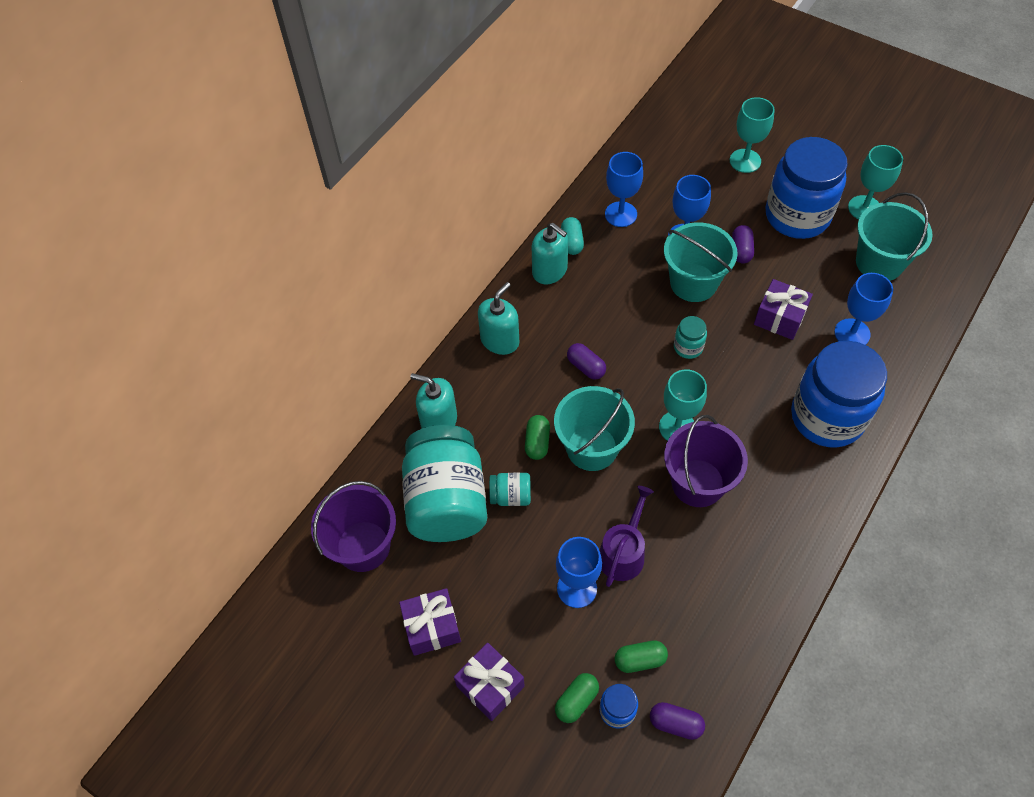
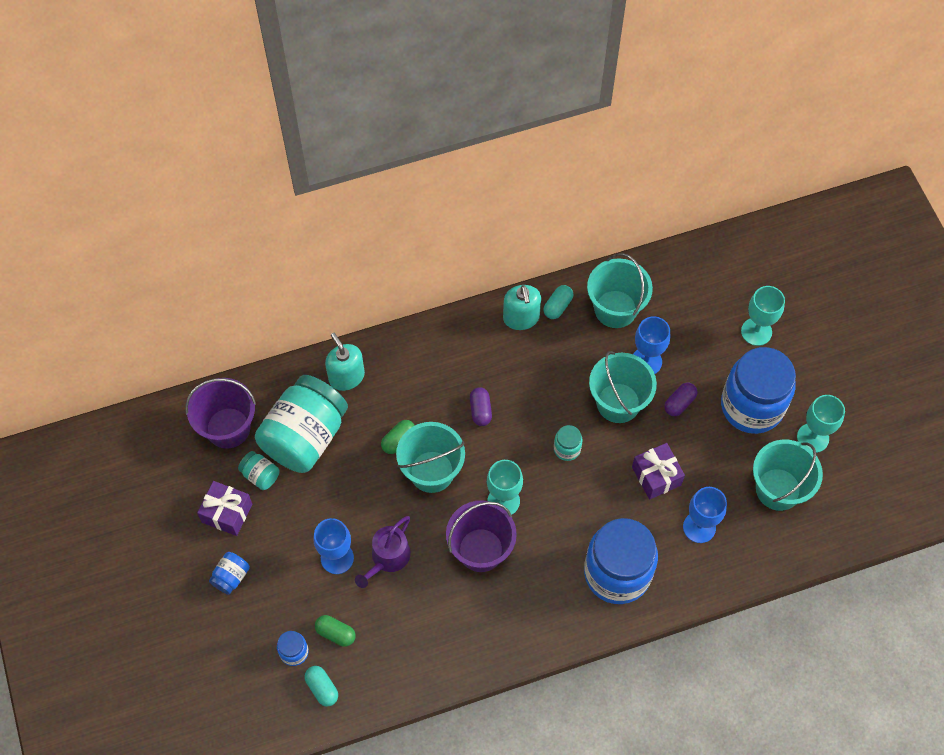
camera: 35 degrees right, 5 degrees up
purple gift [454,643,525,721] -> blue jar [209,552,250,595]
turquoise soap dispenser [478,282,519,355] -> none
turquoise jar [489,473,531,506] -> turquoise jar moved to [238,451,280,490]
green capsule [555,673,599,723] -> none
purple watering can [599,486,654,587] -> purple watering can turned 150 degrees clockwise [355,516,411,588]
blue goblet [605,152,643,227] -> turquoise bucket [587,253,653,328]
purple capsule [650,702,705,740] -> turquoise capsule [305,666,338,707]

